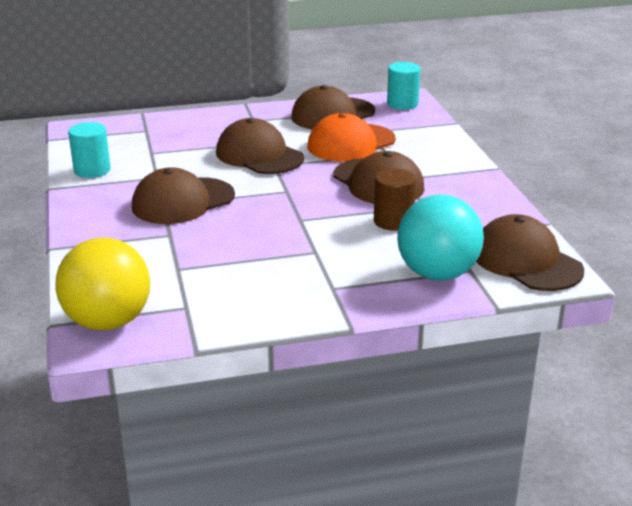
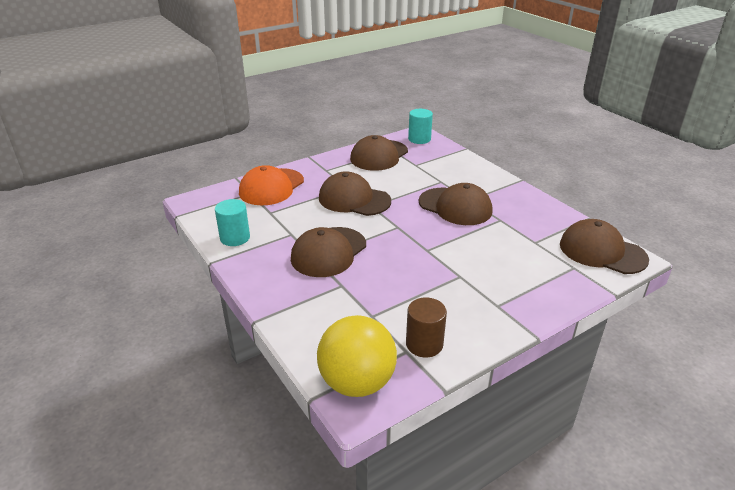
camera: 20 degrees left, 5 degrees up
orange cap [307,113,396,162] -> orange cap moved to [239,165,304,205]
brown cylinder [374,168,416,231] -> brown cylinder moved to [406,297,447,358]
turquoise ball [397,194,484,281] -> none

